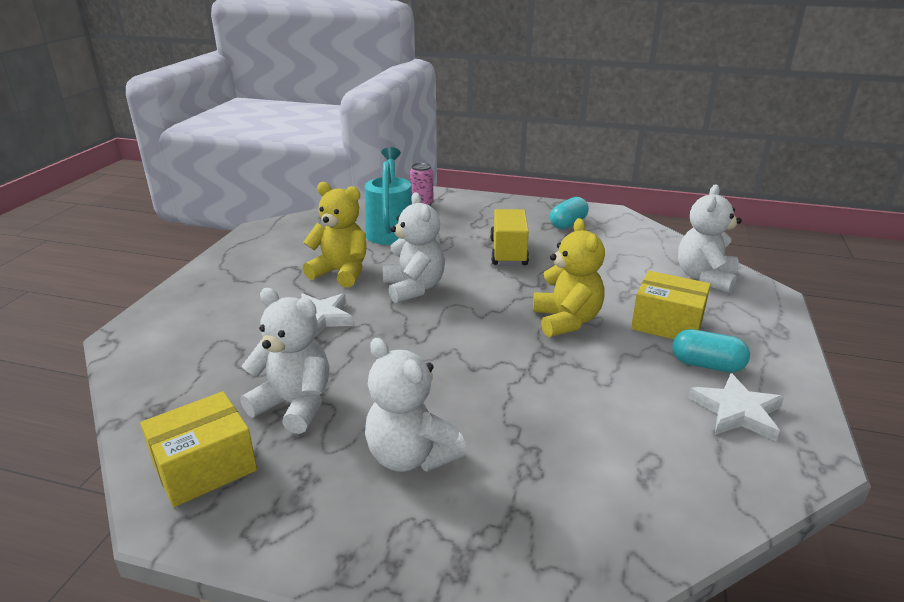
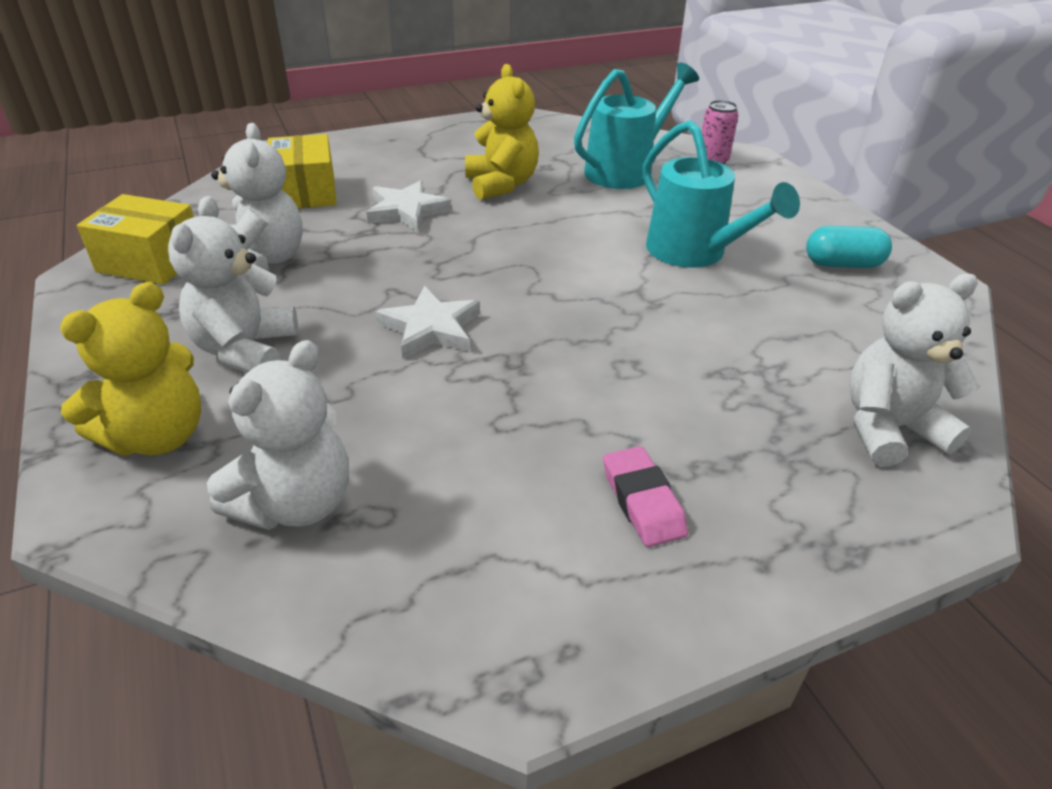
camera: 50 degrees right, 10 degrees up
white teddy bear [383,192,445,303] -> white teddy bear moved to [207,340,349,530]
yellow truck [490,209,529,266] -> turquoise watering can [643,120,800,268]
yellow teddy bear [533,218,605,337] -> yellow teddy bear moved to [60,282,201,456]
yellow box [631,271,711,339] -> yellow box moved to [268,134,337,208]
turquoise capsule [672,329,750,373] -> pink eraser [603,446,688,547]
white star [689,373,784,441] -> white star moved to [376,286,480,359]

